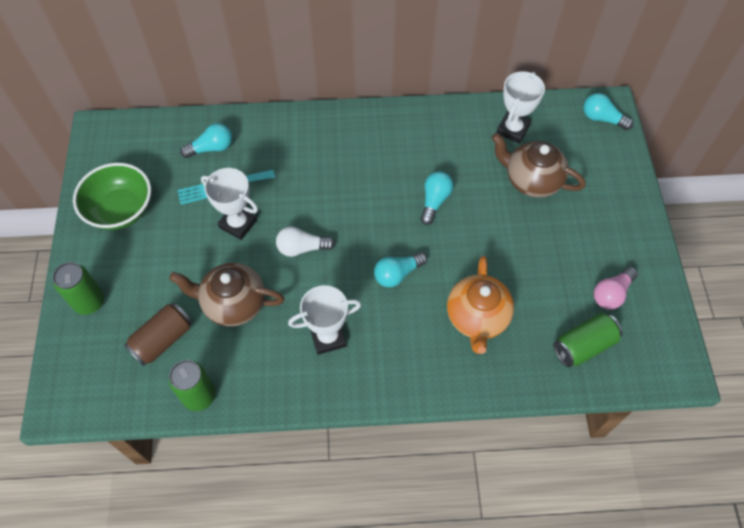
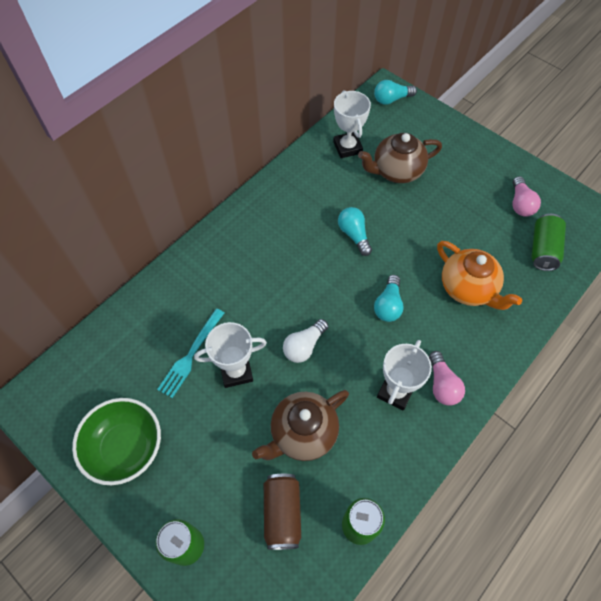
camera: 45 degrees left, 0 degrees up
turquoise light bulb [180,123,232,158] -> none
none -> pink light bulb [429,351,465,406]

